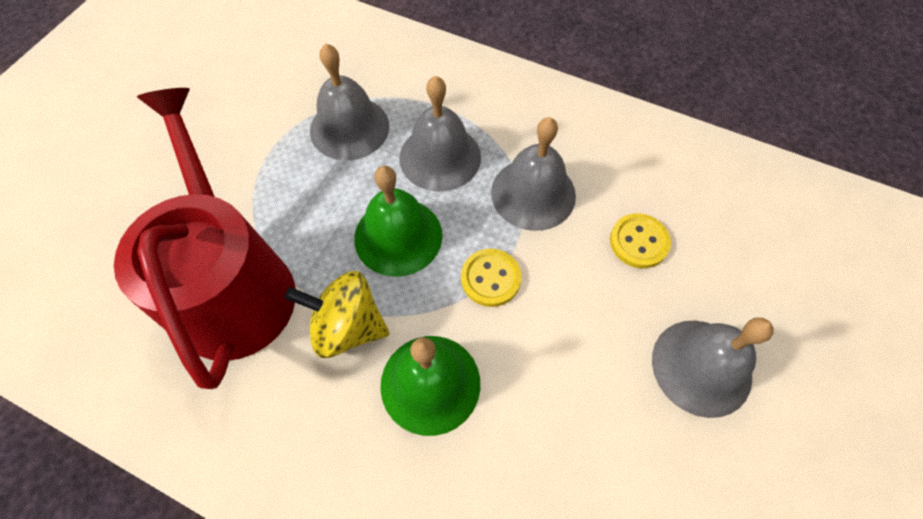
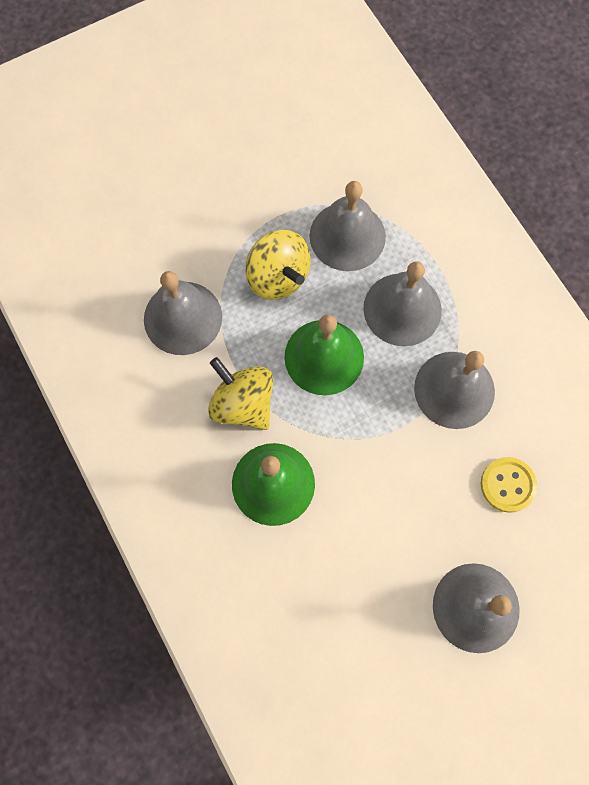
camera: 35 degrees right, 10 degrees up
red watering can [114,88,296,389] -> grey bell [144,271,222,355]
yellow button [461,249,522,307] -> none
none -> yellow spinning top [245,230,311,300]

